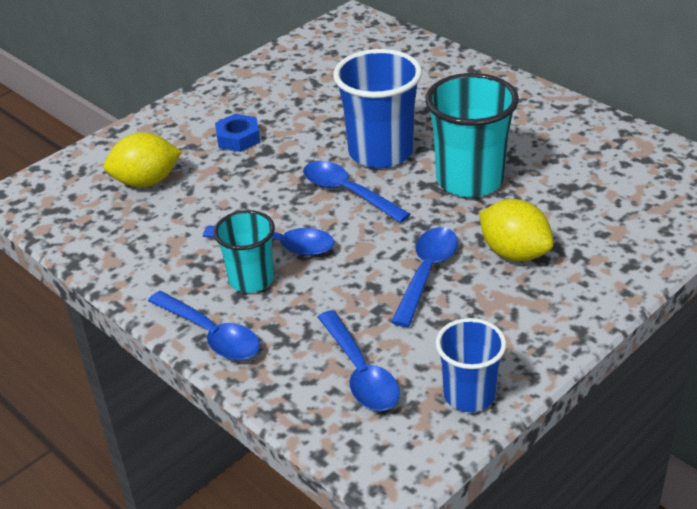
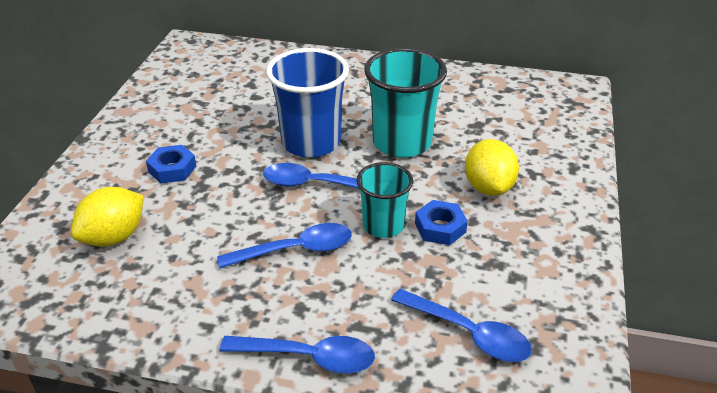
camera: 35 degrees left, 0 degrees up
turquoise cup [214,210,275,293] -> turquoise cup moved to [356,162,413,238]
blue spoon [391,227,458,327] -> blue nut [415,200,468,245]
blue cup [436,318,506,412] -> none
yellow lemon [479,199,554,261] -> yellow lemon turned 75 degrees clockwise [465,139,519,196]

